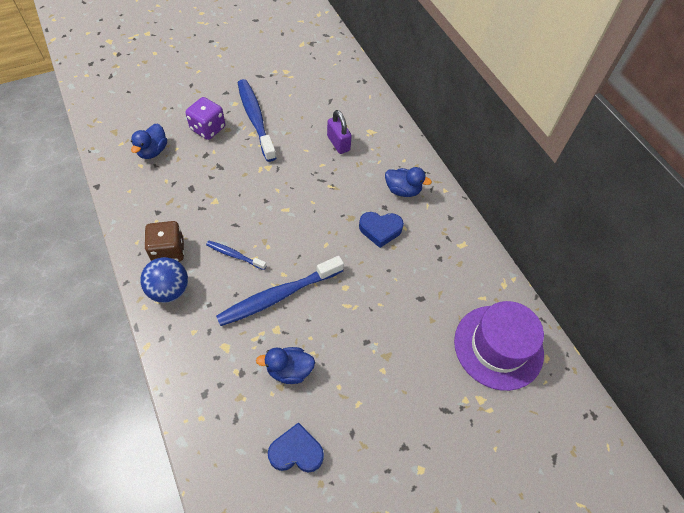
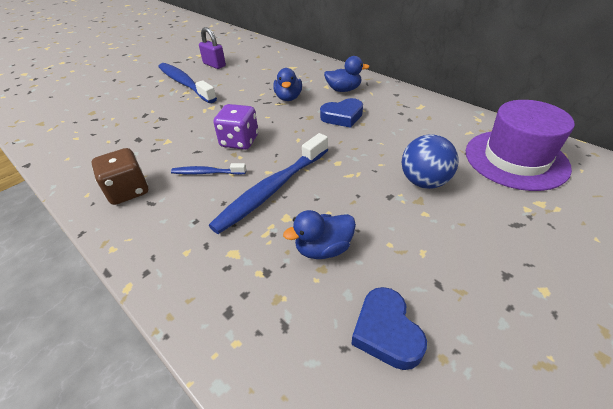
camera: 15 degrees left, 15 degrees down
blue duck [131,124,167,159] -> blue duck moved to [273,68,302,101]
blue ball [140,257,188,303] -> blue ball moved to [402,134,458,189]
purple dice [185,97,225,140] -> purple dice moved to [214,104,258,150]
blue heart [268,422,324,473] -> blue heart turned 90 degrees counterclockwise [351,287,427,370]
purple padlock [327,110,352,154] -> purple padlock moved to [199,27,226,69]

